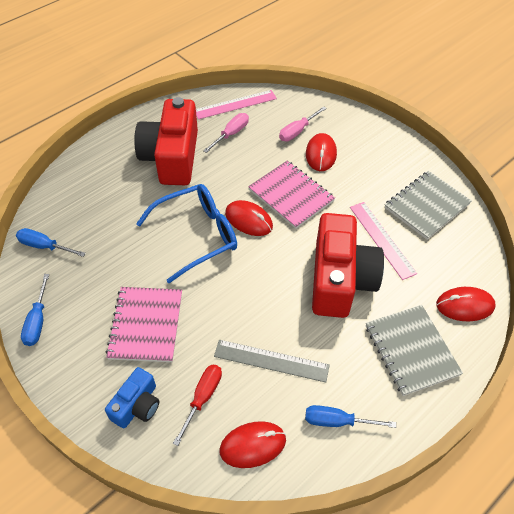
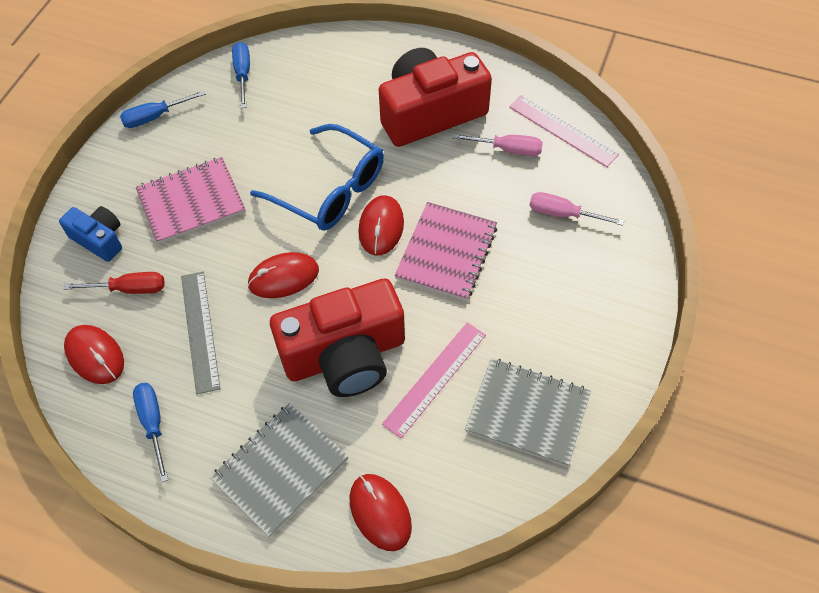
camera: 65 degrees right, 5 degrees up
blue camera [105,367,160,428] -> blue camera turned 150 degrees counterclockwise [59,206,122,262]
red mouse [306,133,337,171] -> red mouse moved to [248,252,319,298]

